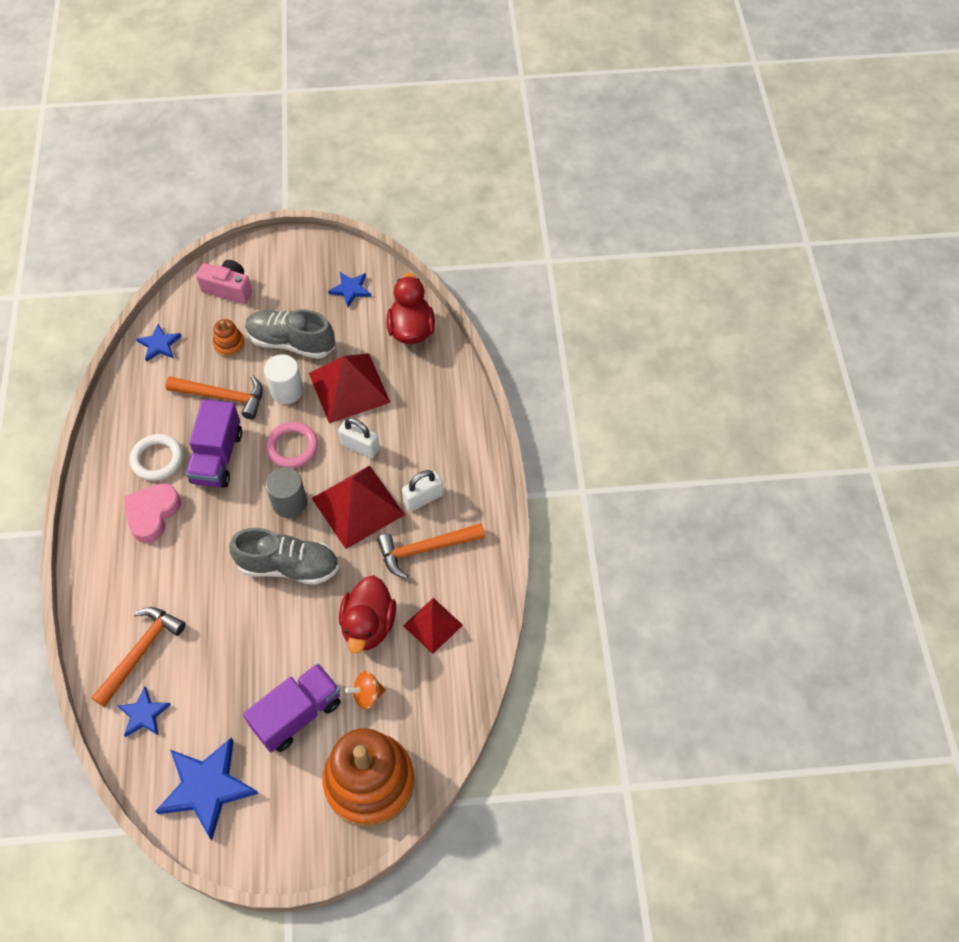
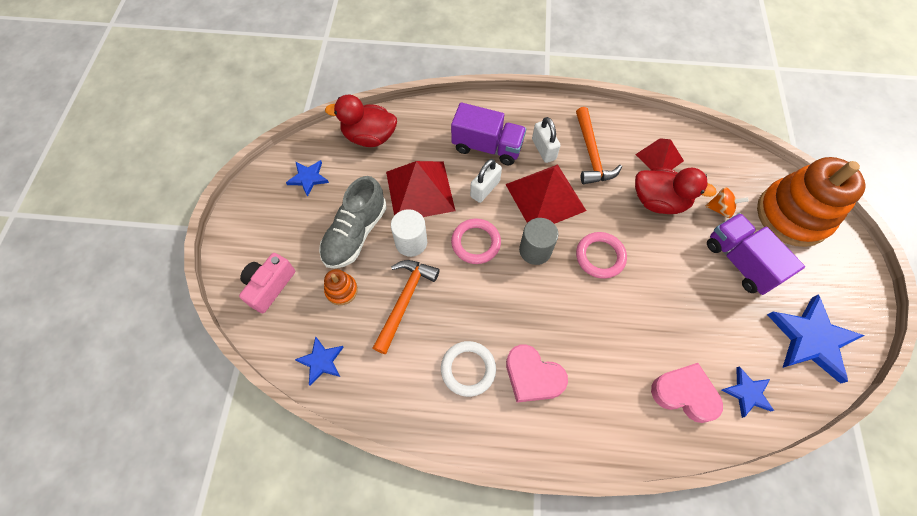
camera: 80 degrees left, 5 degrees up
orange hammer [91,607,186,707] -> pink heart [651,363,723,423]
purple truck [186,399,242,488] -> purple truck moved to [451,102,526,166]
grey shoe [229,528,339,585] -> pink ring [576,232,627,279]
orange spinning top [345,671,386,709] -> orange spinning top turned 75 degrees counterclockwise [706,187,749,218]

